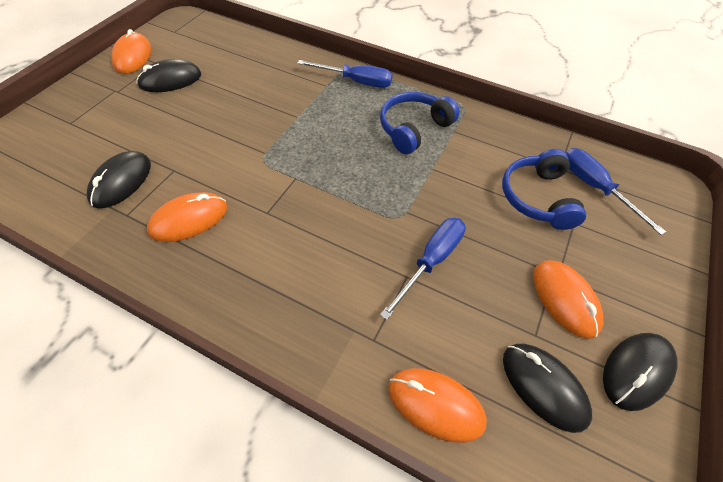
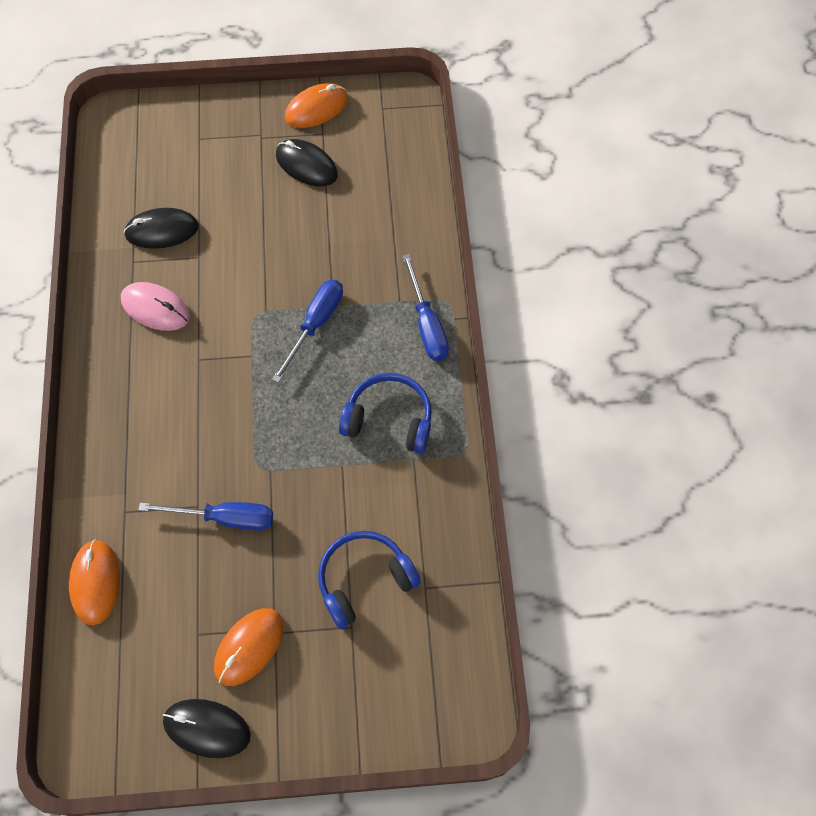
camera: 60 degrees right, 10 degrees up
orange mouse [147,192,227,242] -> pink mouse [121,282,190,331]
black mouse [503,344,592,433] -> none
blue screwdriver [566,148,666,235] -> blue screwdriver moved to [272,279,343,383]

